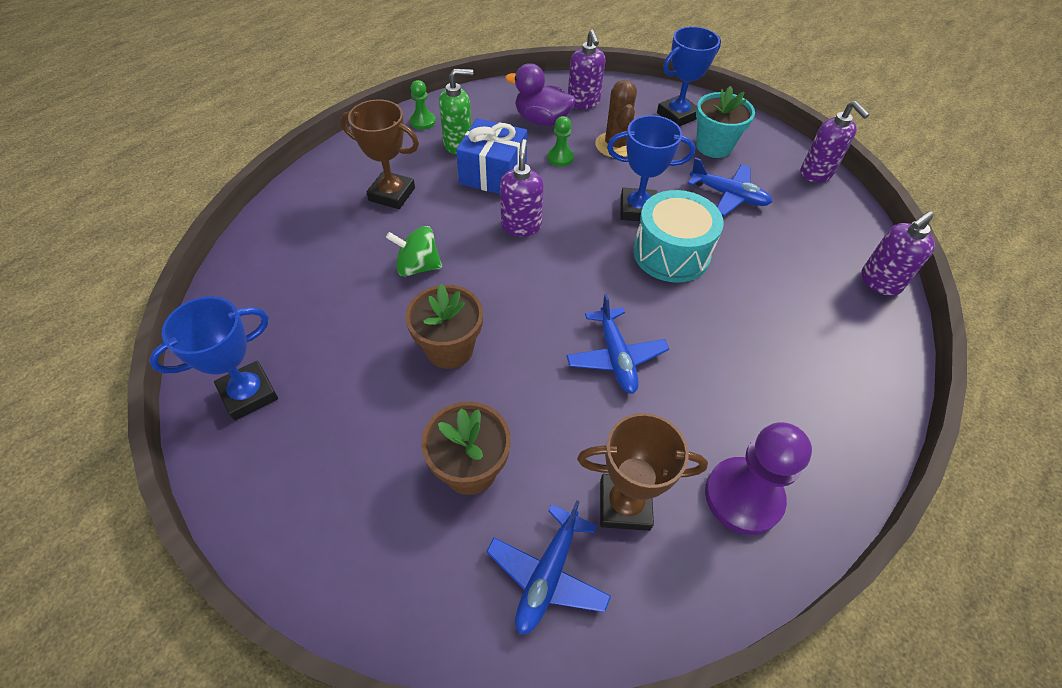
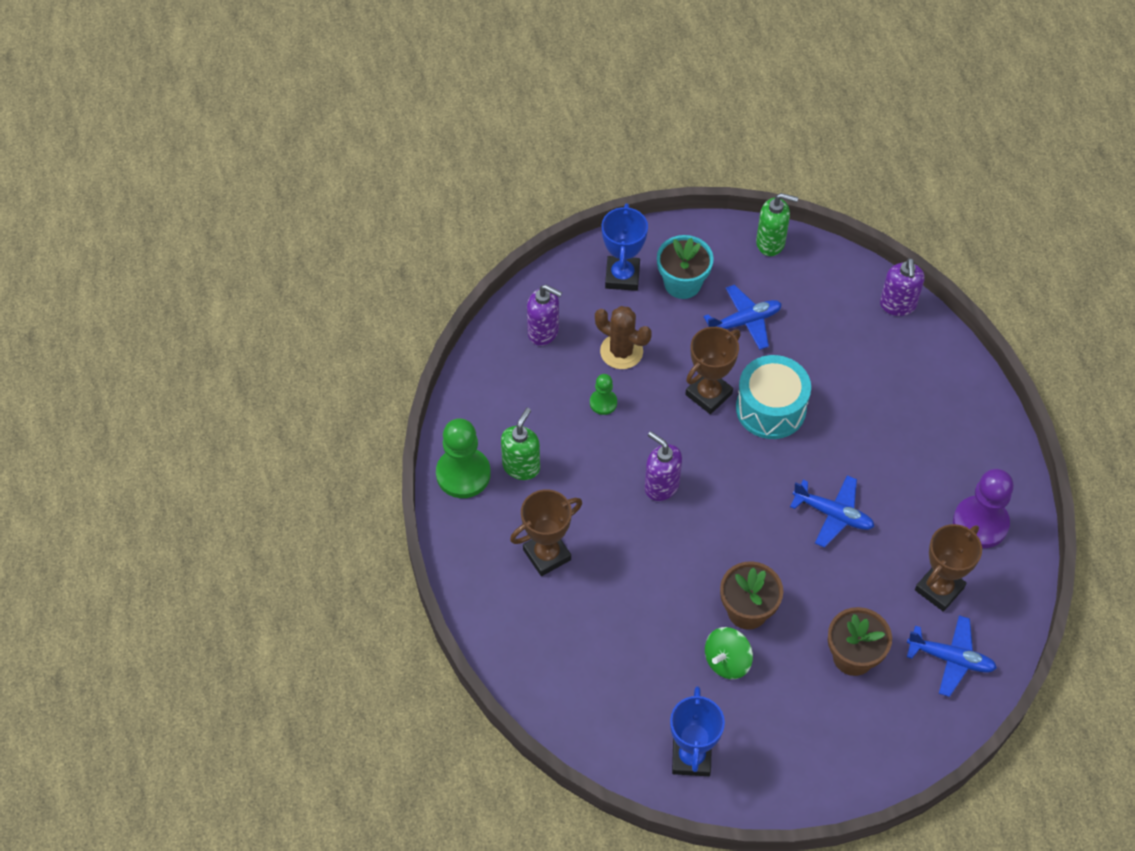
camera: 50 degrees left, 5 degrees up
green spinning top [386,226,442,276] -> green spinning top moved to [705,627,753,679]
green pawn [410,80,436,130] -> green pawn [436,418,491,498], size x1.93
blue gift [456,118,527,194] -> none
blue plane [486,500,611,635] -> blue plane turned 45 degrees counterclockwise [907,615,997,697]
purple duck [505,63,576,126] -> none
blue trophy [607,115,695,221] -> brown trophy [685,327,741,414]
purple soap dispenser [800,101,870,182] -> green soap dispenser [756,193,798,256]

